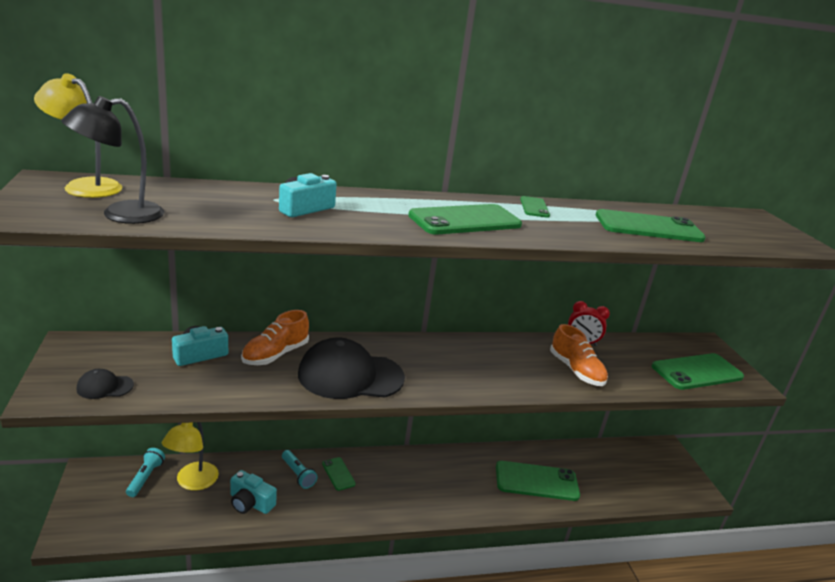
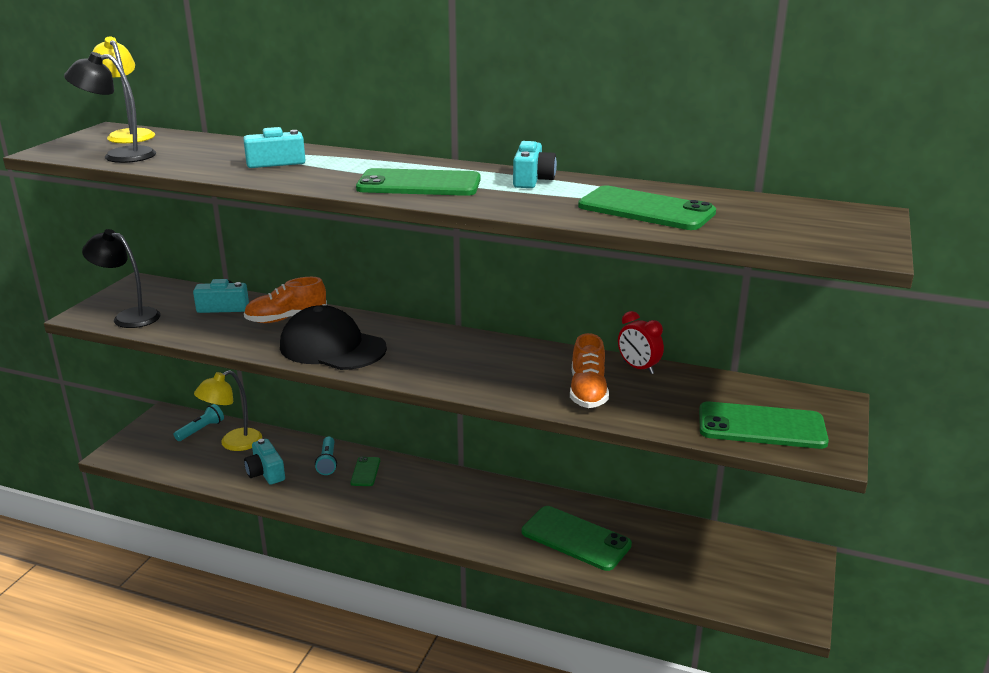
camera: 35 degrees right, 0 degrees up
black cap [77,369,134,399] -> black lamp [82,229,161,328]
green phone [520,196,550,218] -> turquoise camera [513,141,557,188]

